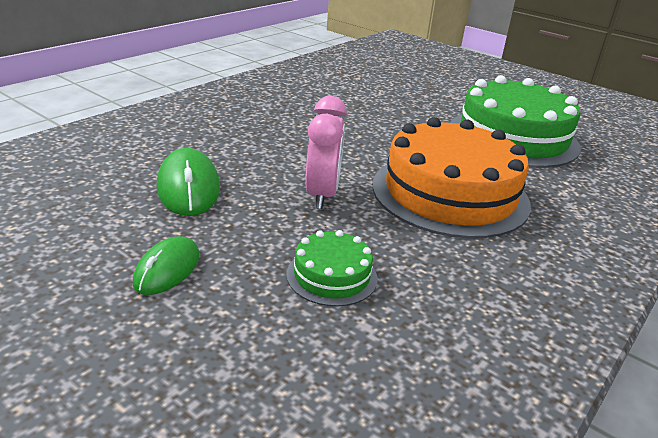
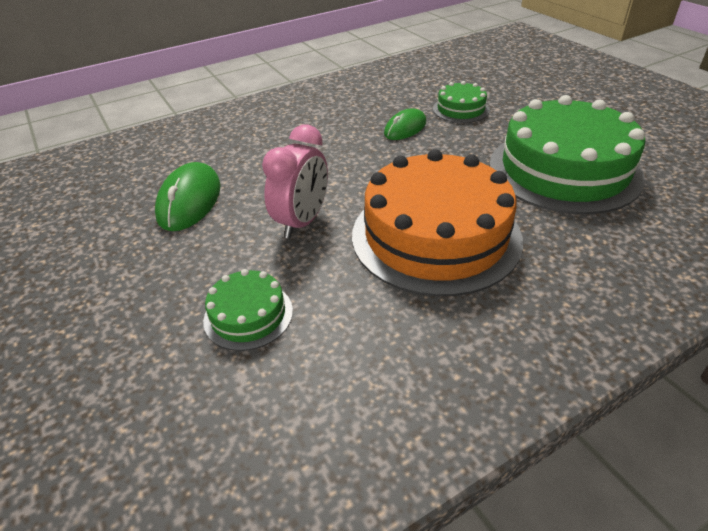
camera: 25 degrees right, 10 degrees up
green mouse [133,236,200,295] -> green mouse moved to [384,109,426,140]
none -> green cake [433,81,490,123]

